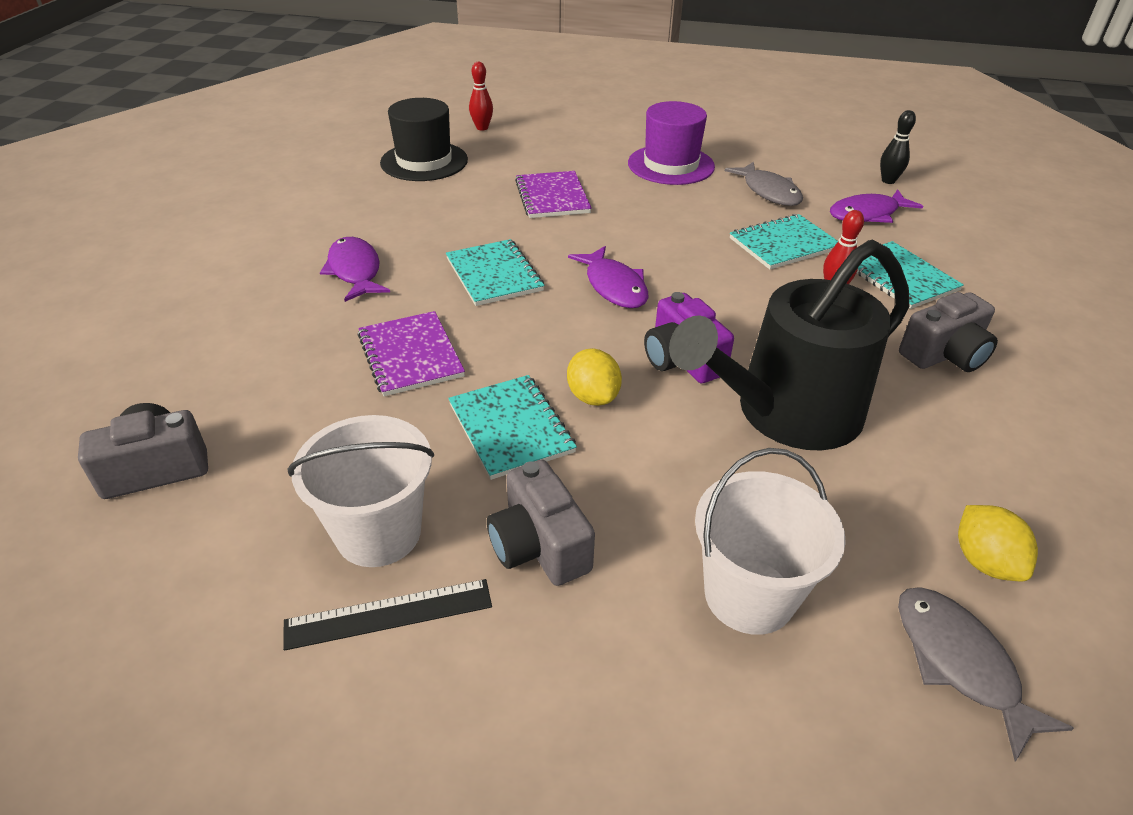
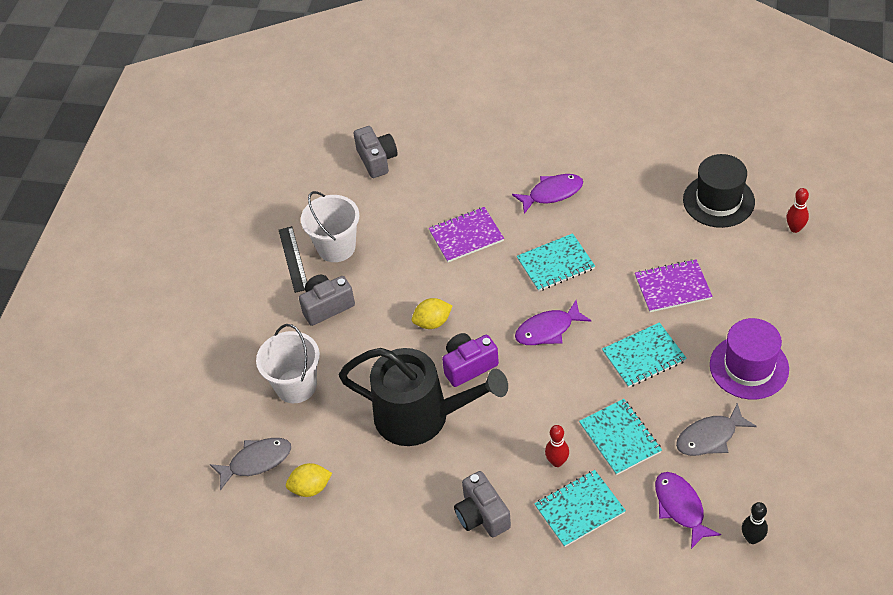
camera: 95 degrees right, 10 degrees up
turquoise notebook [448,375,577,480] -> turquoise notebook moved to [602,322,687,388]
black watering can [669,240,909,450] -> black watering can turned 135 degrees clockwise [339,348,508,446]

